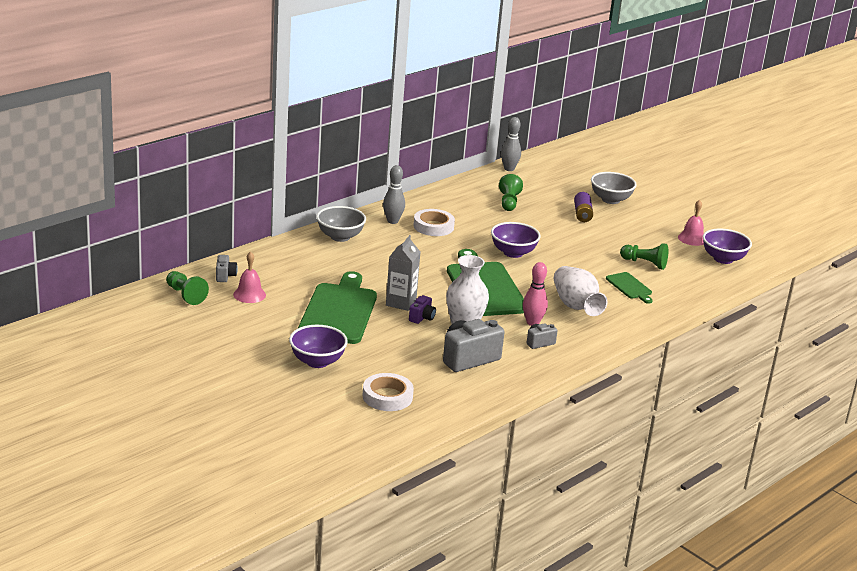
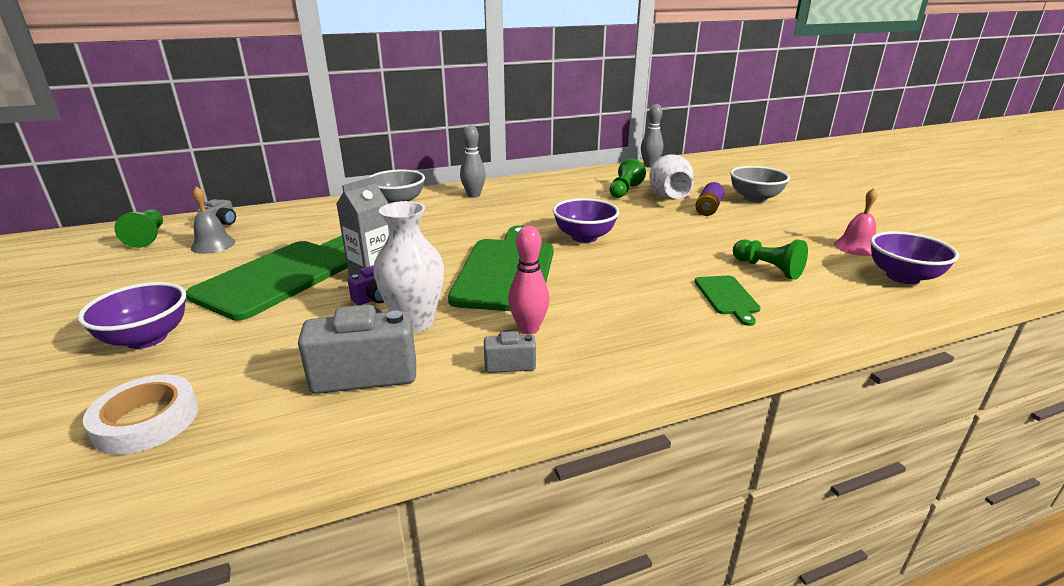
camera: 25 degrees right, 0 degrees up
pink bell [233,251,266,303] -> grey bell [191,186,235,254]
white tape [413,209,455,236] -> none
white vase [554,266,608,316] -> white vase moved to [649,154,693,199]

